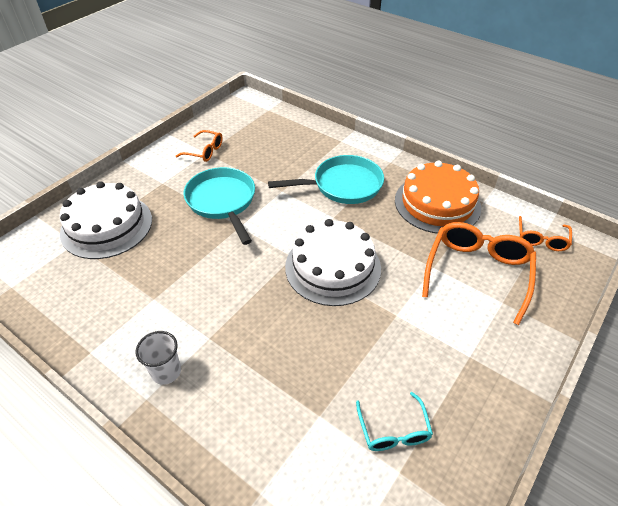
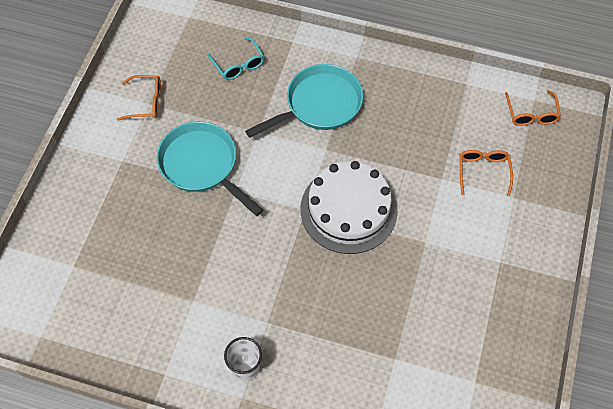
camera: 20 degrees left, 15 degrees up
white cake [60,181,152,259] -> none
turquoise glasses [356,392,433,451] -> turquoise glasses moved to [208,37,264,80]
orange cake [395,161,481,234] -> none
orange glasses [422,222,536,325] -> orange glasses [460,150,513,196], size x0.54

